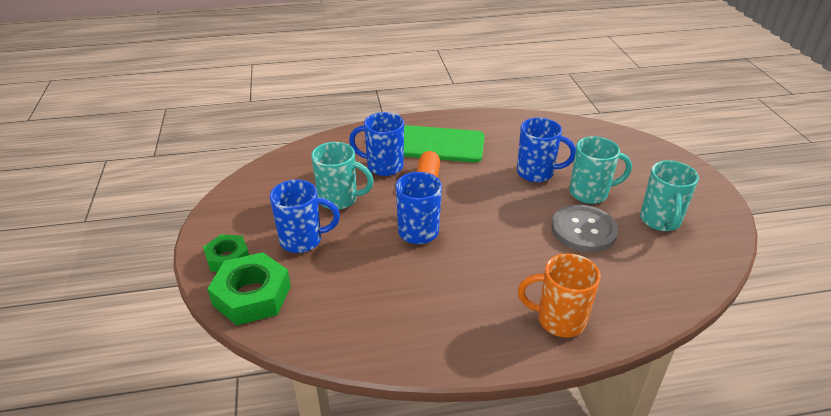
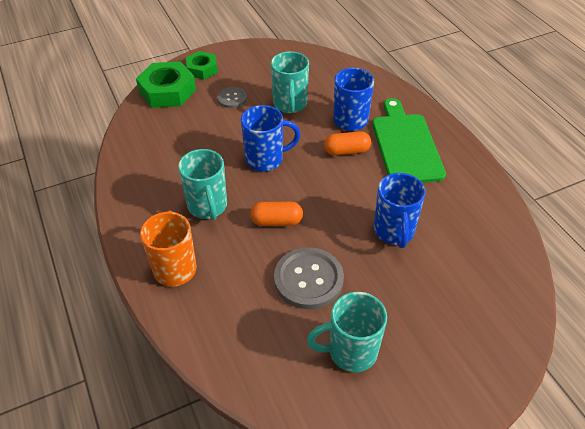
camera: 75 degrees right, 10 degrees up
blue mug [270,180,340,253] -> grey button [217,87,247,108]
turquoise mug [569,136,632,204] -> turquoise mug moved to [178,149,227,220]
none -> orange capsule [250,201,303,226]

